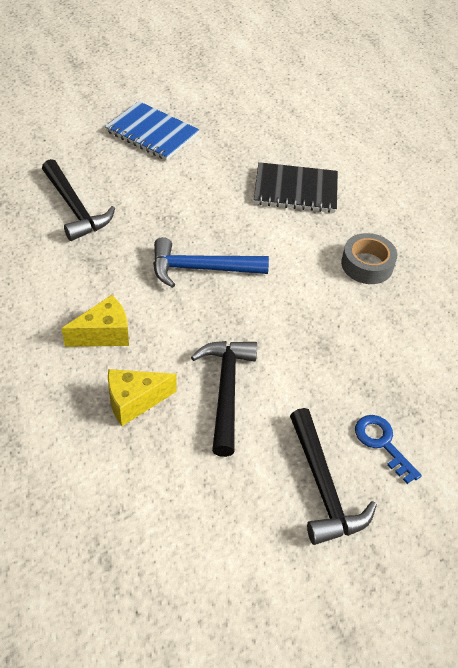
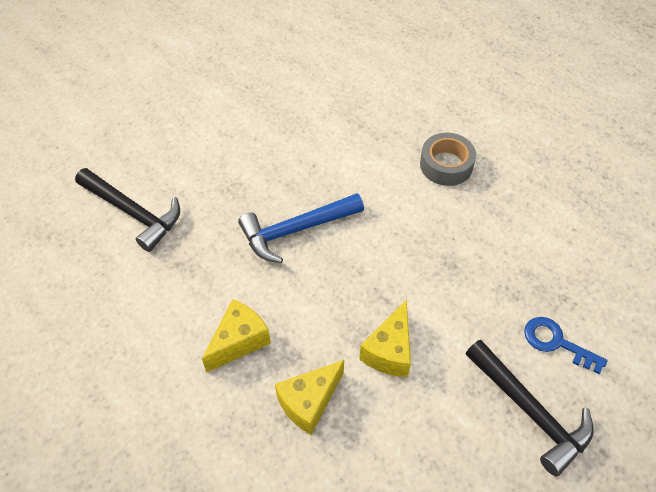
camera: 20 degrees left, 5 degrees up
blue notebook [105,101,199,161] -> none
black hammer [191,341,257,457] -> yellow cheese [359,299,411,377]
black notebook [254,162,338,213] -> none

